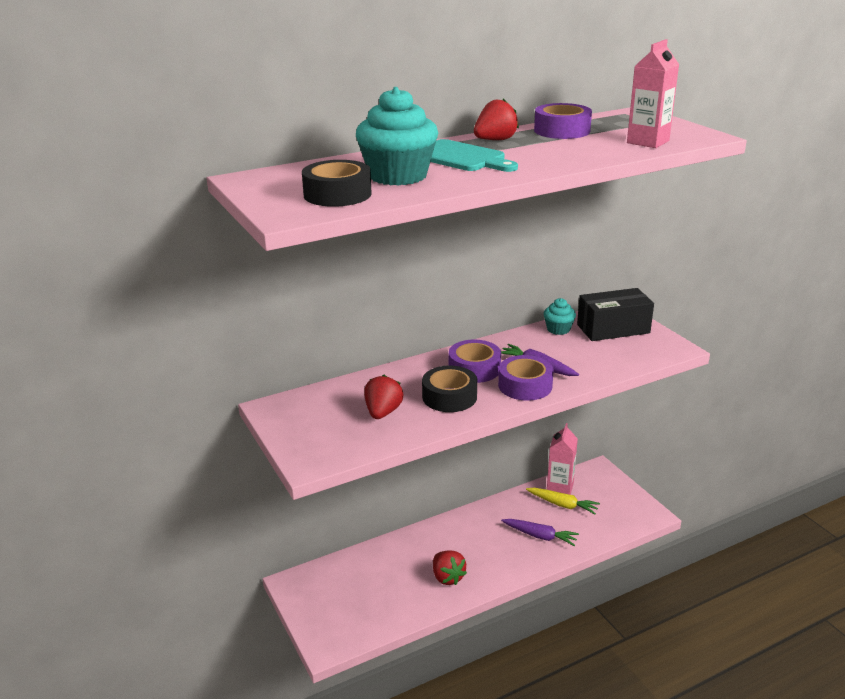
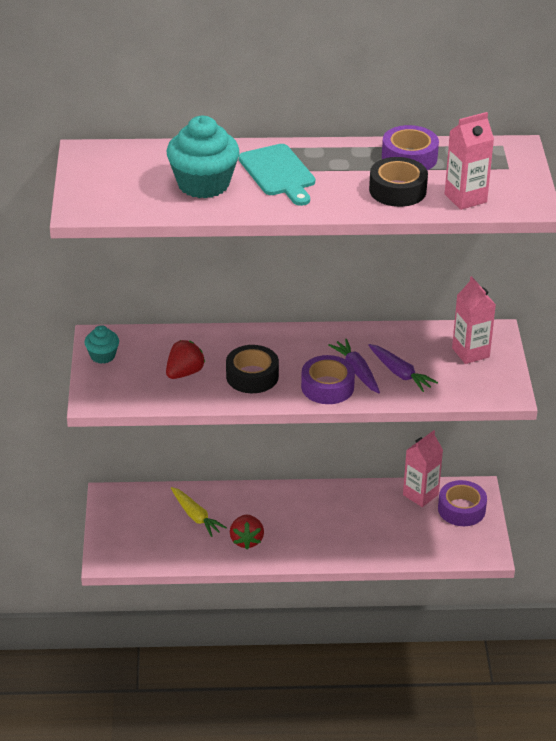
camera: 25 degrees right, 10 degrees up
black tape [302,160,372,207] -> black tape moved to [369,157,428,207]
purple tape [449,340,501,383] -> purple tape moved to [438,480,487,526]
red strawberry [474,99,519,140] -> none
purple carrot [501,519,579,546] -> purple carrot moved to [368,344,438,392]
yellow carrot [526,488,600,514] -> yellow carrot moved to [171,487,227,537]
turquoise cupcake [543,298,576,335] -> turquoise cupcake moved to [84,325,119,364]
black box [577,288,654,341] -> pink carton [452,276,496,364]

